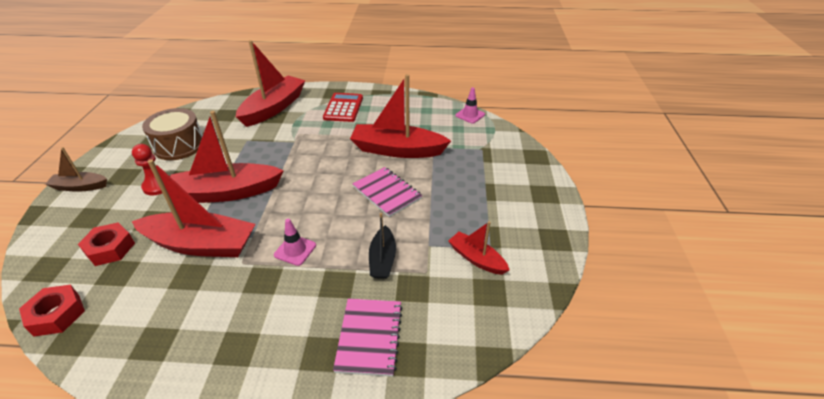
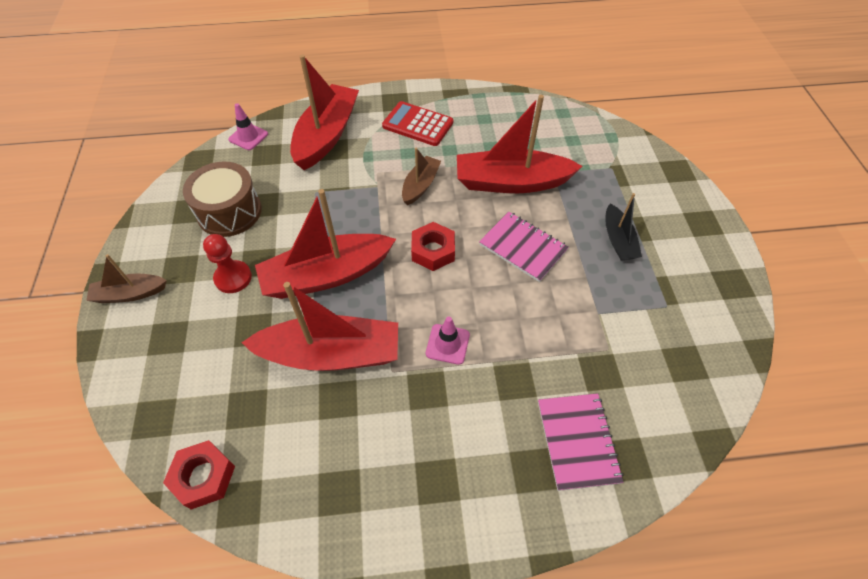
camera: 10 degrees left, 15 degrees up
red nut [78,222,135,266] -> red nut moved to [411,222,455,271]
red calculator [323,93,363,122] -> red calculator turned 60 degrees counterclockwise [382,101,453,146]
black boat [369,213,396,279] -> black boat moved to [605,193,642,260]
red boat [448,221,510,275] -> none
pink traffic cone [455,87,485,124] -> pink traffic cone moved to [228,103,268,150]
none -> brown boat [402,148,441,205]

